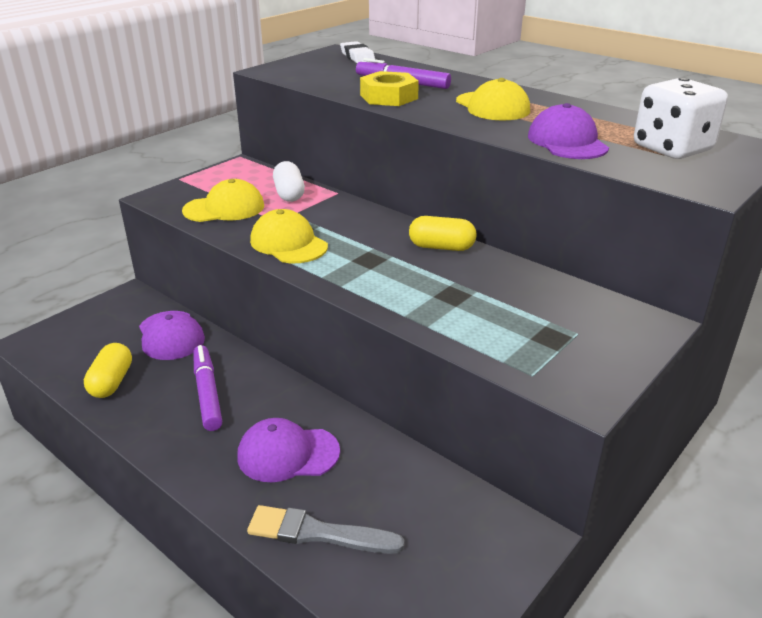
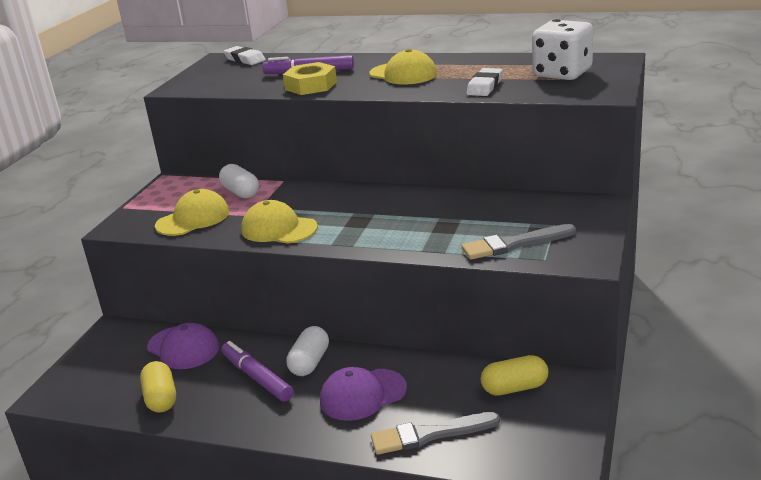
camera: 20 degrees left, 5 degrees down
yellow capsule [409,216,477,251] -> yellow capsule moved to [481,355,549,396]
purple cap [528,103,609,159] -> white eraser [467,68,503,96]
none -> white capsule [286,326,329,376]
none -> grey brush [461,224,576,260]

